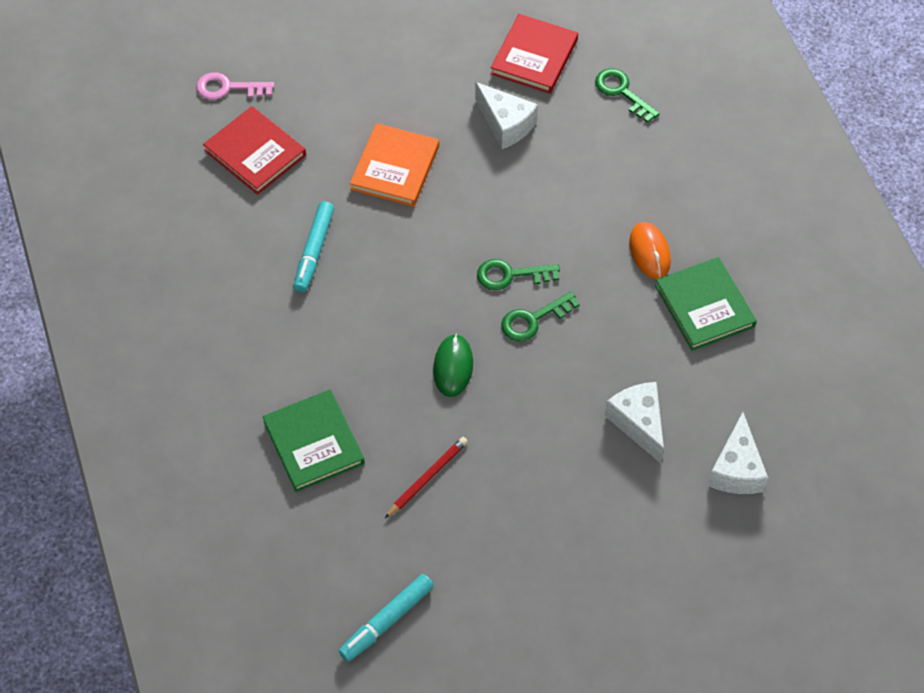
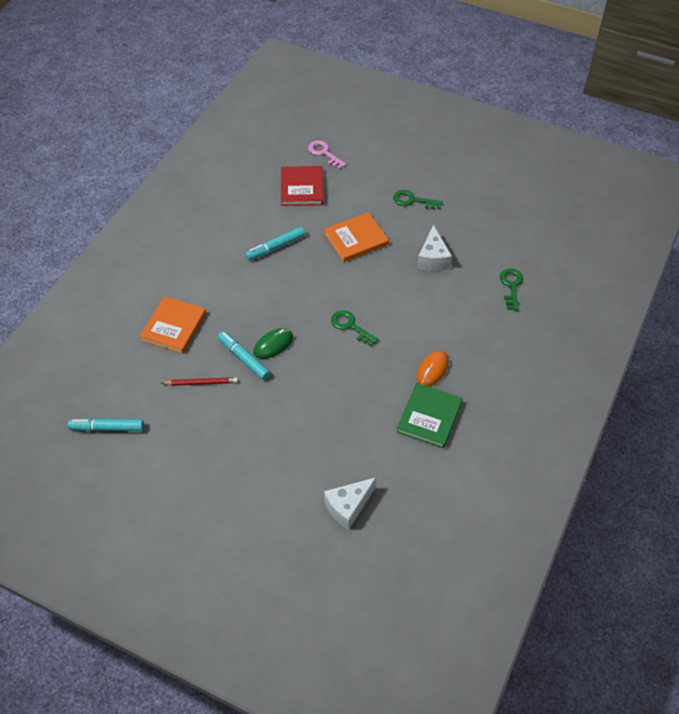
camera: 45 degrees right, 5 degrees down
green book [263,390,365,492] -> orange book [140,296,206,354]
red book [490,14,578,94] -> none
green key [501,292,580,342] -> green key moved to [393,190,443,209]
white cheese [605,382,664,463] -> none
none -> turquoise marker [218,331,270,380]

